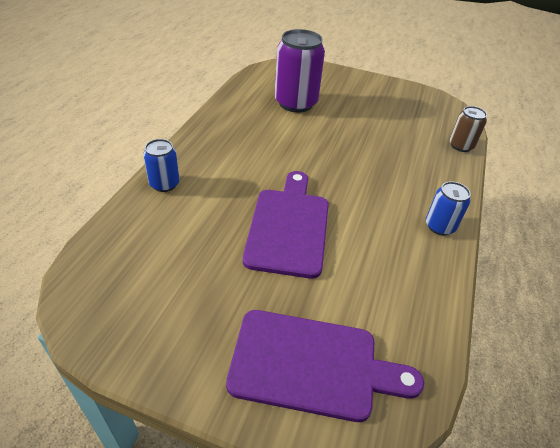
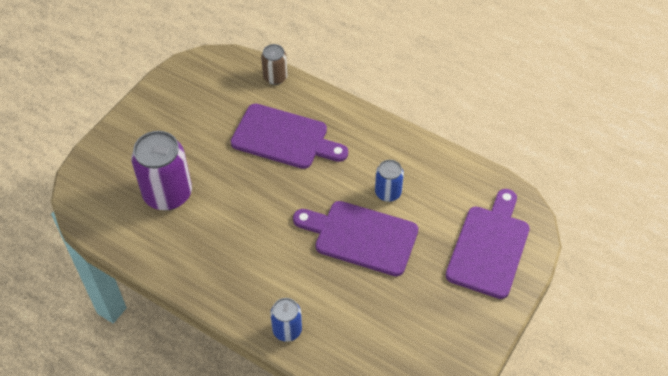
camera: 75 degrees left, 10 degrees up
blue can [426,181,471,236] -> blue can moved to [375,160,404,202]
none -> purple cutting board [231,104,348,169]

